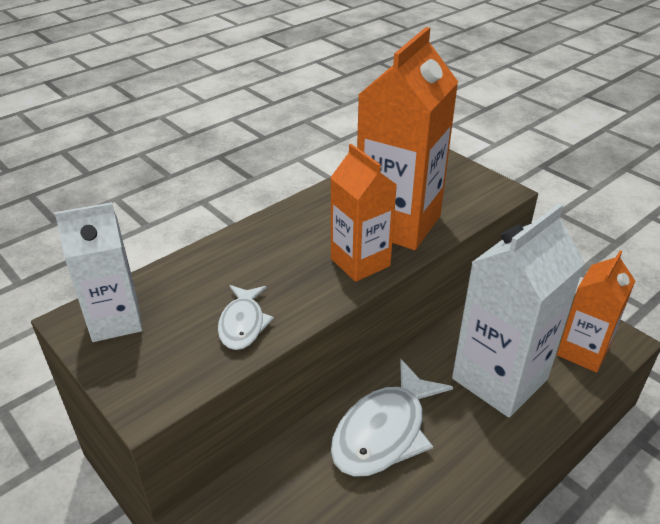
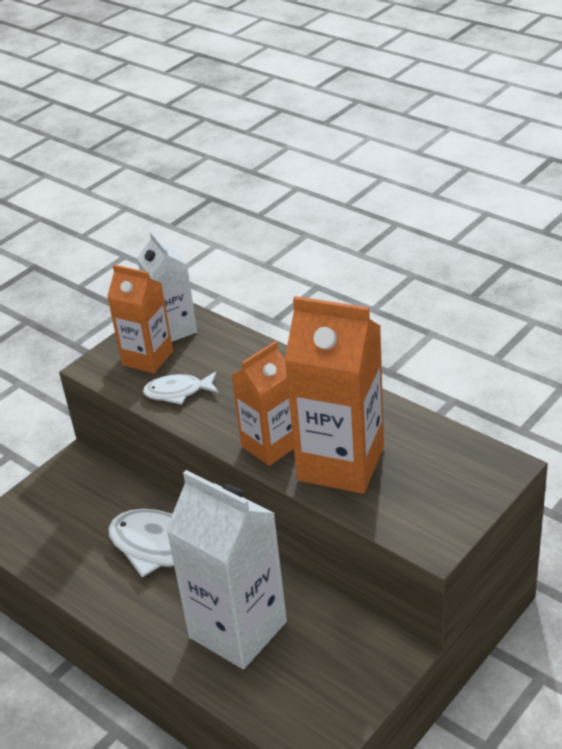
camera: 85 degrees right, 0 degrees up
orange carton [557,251,635,372] -> orange carton moved to [107,264,173,373]

